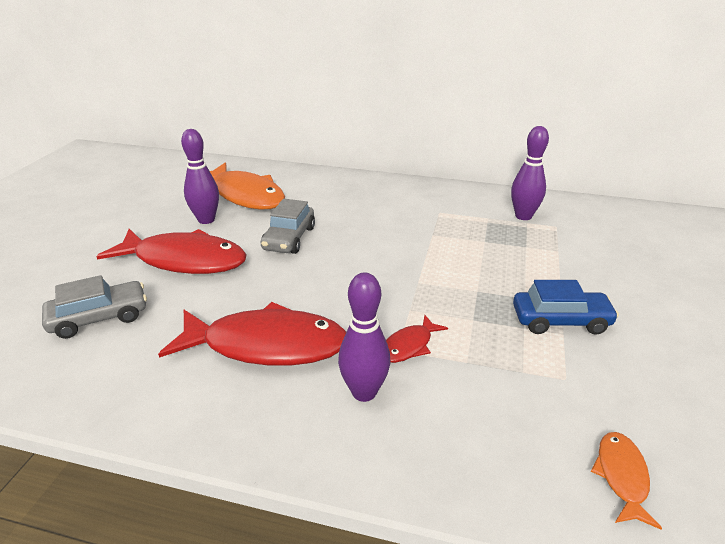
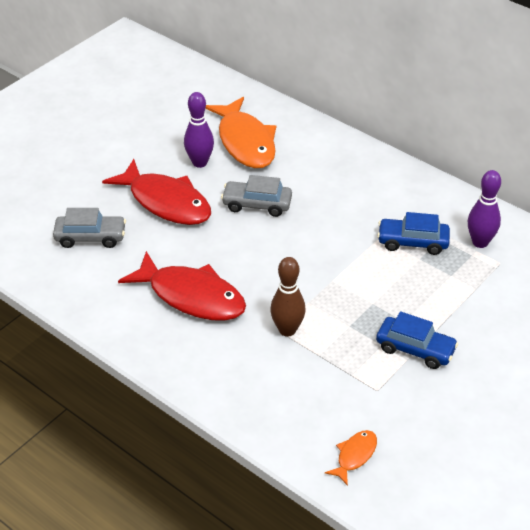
camera: 25 degrees right, 10 degrees up
grey car [261,199,315,254] -> grey car turned 60 degrees clockwise [221,175,292,217]
purple bowling pin [338,273,390,402] -> none
red fish [386,314,448,363] -> brown bowling pin [270,257,306,337]
none -> blue car [377,212,450,255]

